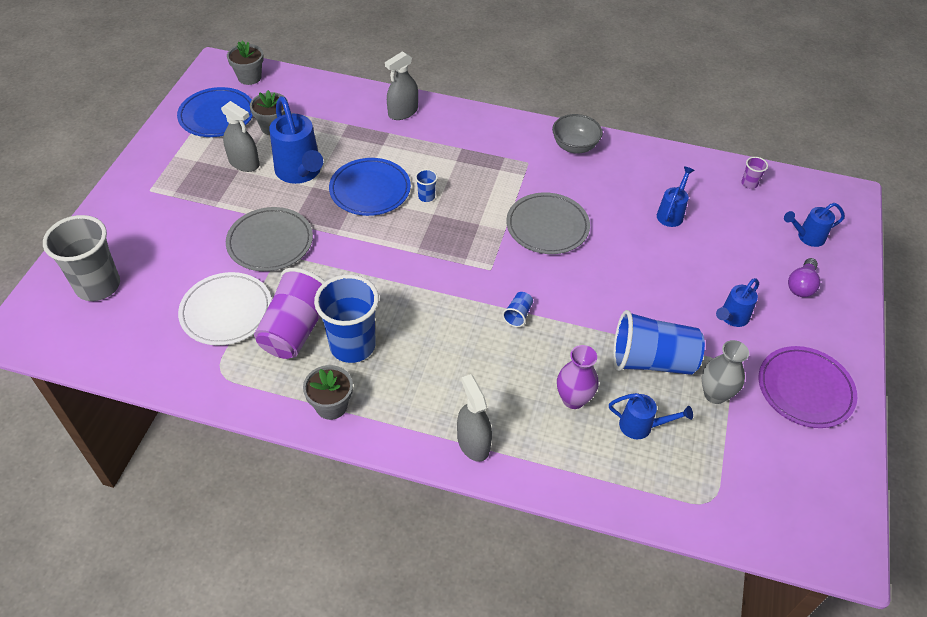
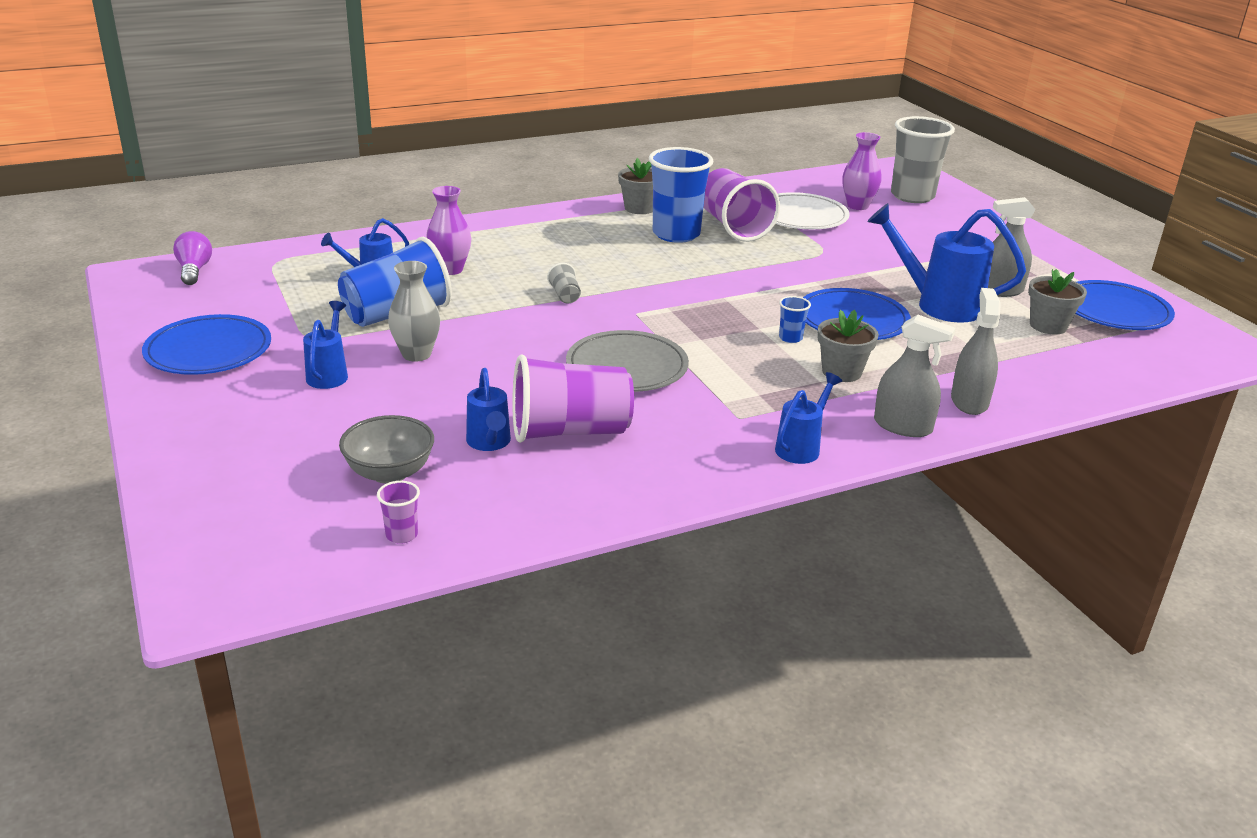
camera: 140 degrees right, 20 degrees down
grey plate [226,207,313,271] -> none
grey flower pot [227,41,264,85] -> grey flower pot moved to [817,310,879,382]
grey spray bottle [457,374,492,462] -> grey spray bottle moved to [874,315,956,437]
blue cup [502,292,533,327] -> grey cup [547,263,581,303]
grey bowl [552,114,603,153] -> grey bowl moved to [339,415,434,484]
grey vase [702,340,749,404] -> grey vase moved to [388,261,440,362]
purple plate [759,346,857,428] -> blue plate [142,314,271,375]
blue watering can [784,203,845,247] -> blue watering can moved to [775,372,842,464]
purple light bulb [788,258,820,297] -> purple light bulb moved to [173,231,212,285]
none -> purple cup [512,354,634,443]
none -> purple vase [843,132,881,210]

